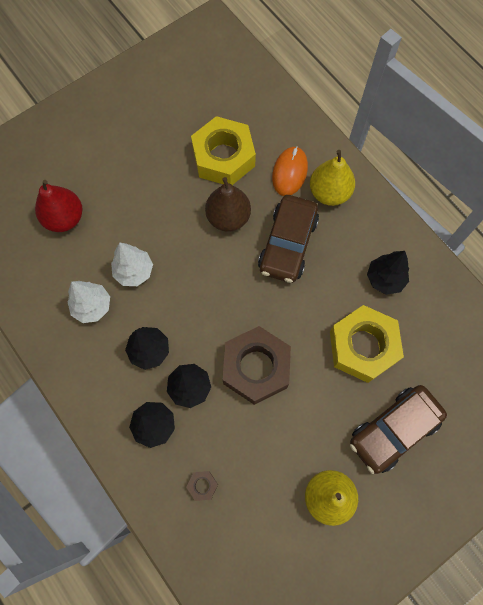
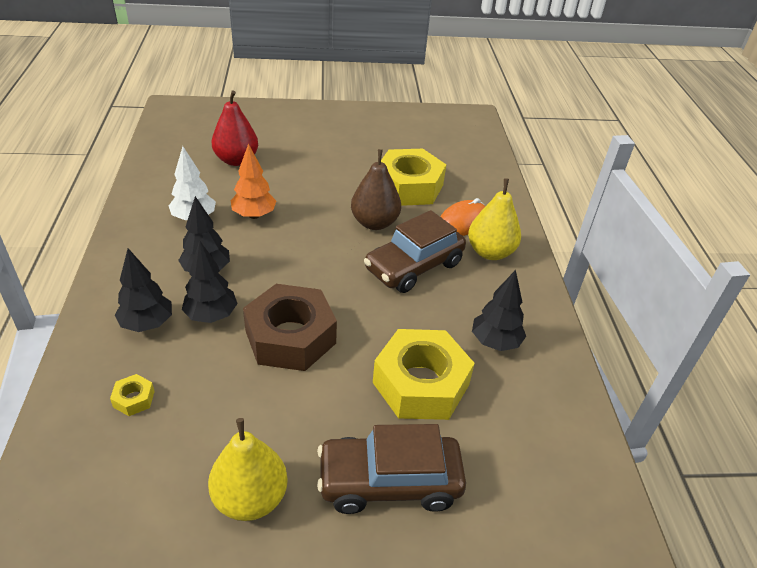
camera: 30 degrees right, 30 degrees down
white tree [111,242,153,286] -> orange tree [231,144,276,219]
brown nut [186,471,218,501] -> yellow nut [110,374,155,416]

